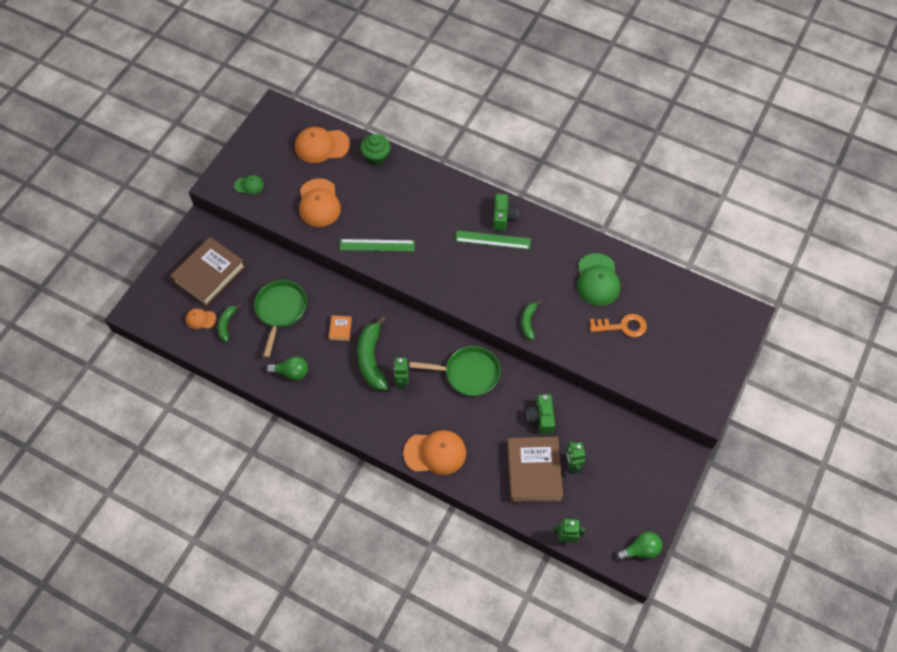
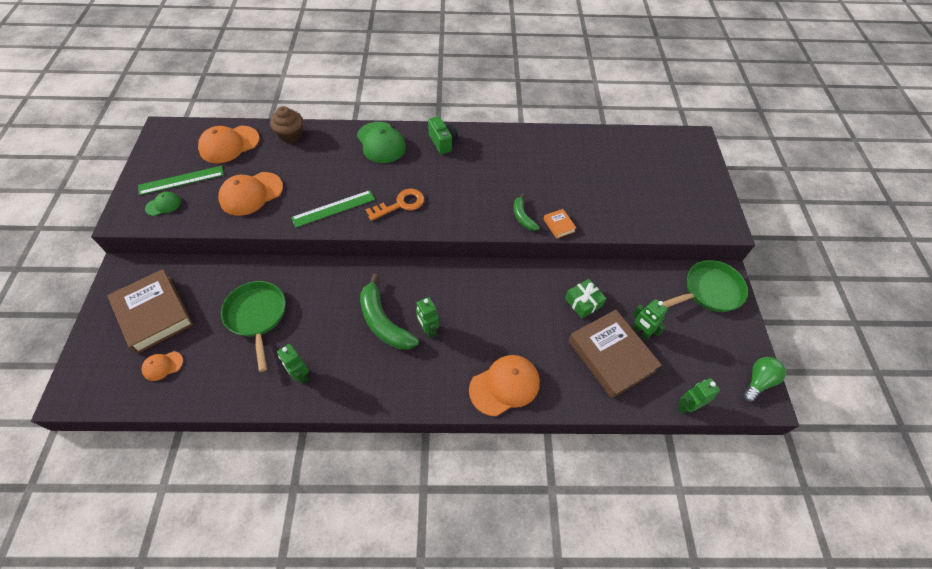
camera: 30 degrees left, 5 degrees down
brown book [170,237,246,306] -> brown book turned 45 degrees counterclockwise [107,269,194,354]
green banana [218,304,241,342] -> none
green light bulb [266,356,308,380] -> green robot [277,344,309,384]
orange cap [299,178,341,227] -> orange cap turned 90 degrees clockwise [219,172,283,216]
orange book [329,315,352,341] -> orange book moved to [543,209,576,239]
green cupcake [360,134,391,165] -> brown cupcake [270,106,303,143]
green pan [410,346,501,396] -> green pan moved to [663,260,748,312]
green ruler [455,230,531,250] -> green ruler moved to [138,166,224,195]
green camera [527,394,555,434] -> green gift [565,279,606,318]
green cap [577,253,620,306] -> green cap moved to [357,122,406,163]
orange key [590,314,647,337] -> orange key moved to [365,189,424,221]

